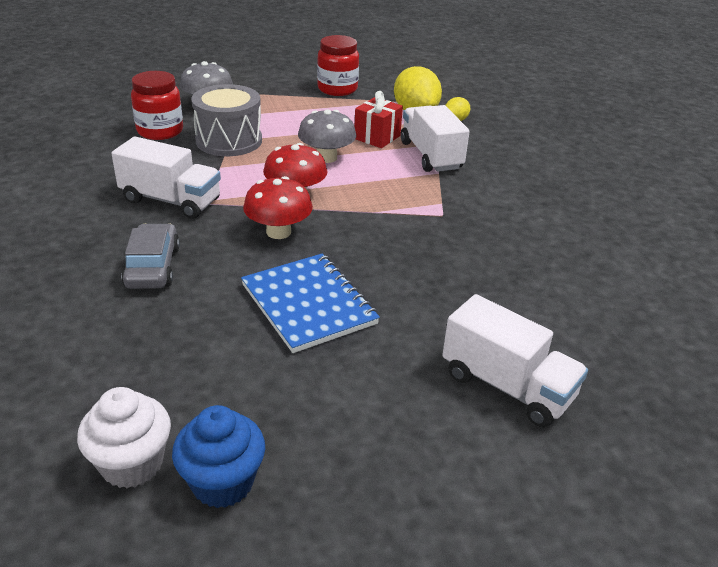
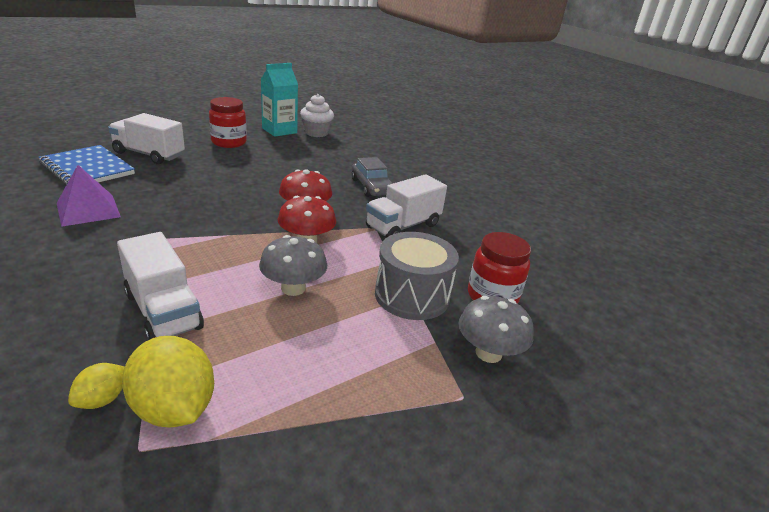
camera: 160 degrees right, 5 degrees down
white truck [111,137,221,219] -> white truck turned 45 degrees counterclockwise [366,174,447,238]
blue cupcake [172,405,265,508] -> turquoise carton [261,63,298,137]
blue notebook [241,254,380,353] -> blue notebook moved to [39,145,135,185]
red jar [317,35,359,96] -> red jar moved to [209,97,247,148]
red gift [354,91,403,148] -> none
none -> purple pyramid [57,165,121,227]

